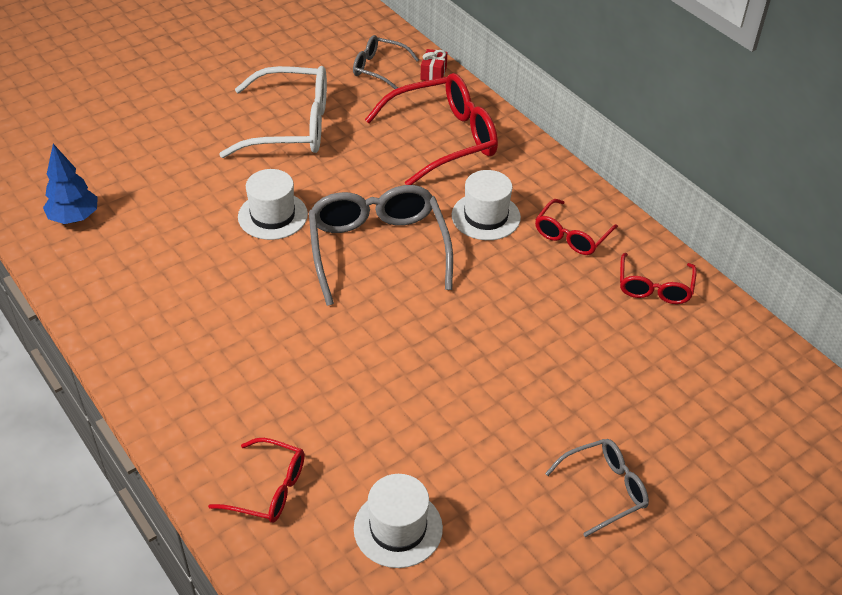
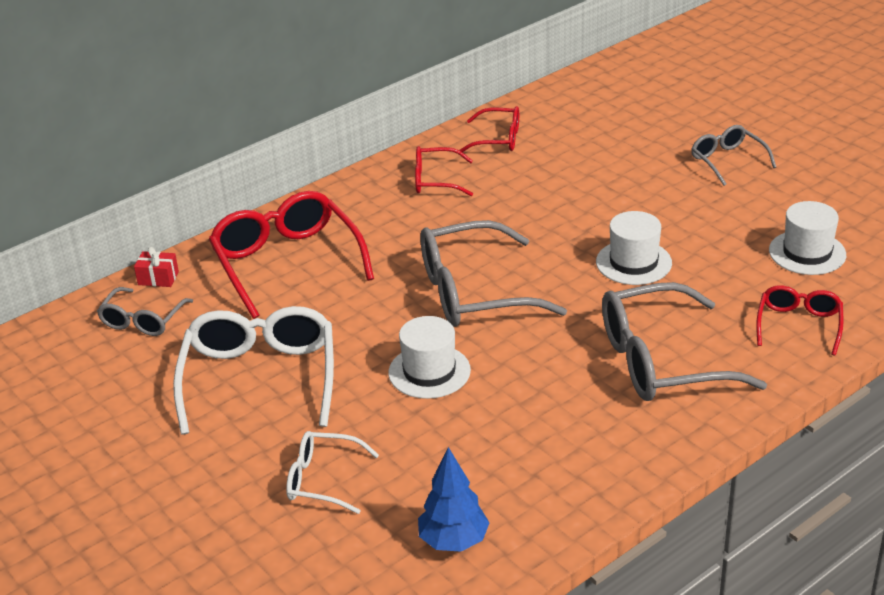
camera: 90 degrees left, 10 degrees down
white hat [452,170,521,240] -> white hat moved to [596,211,672,285]
red glasses [535,199,618,255] -> red glasses turned 150 degrees clockwise [415,146,473,196]
none -> white glasses [286,431,379,514]
none -> grey glasses [602,282,767,401]

